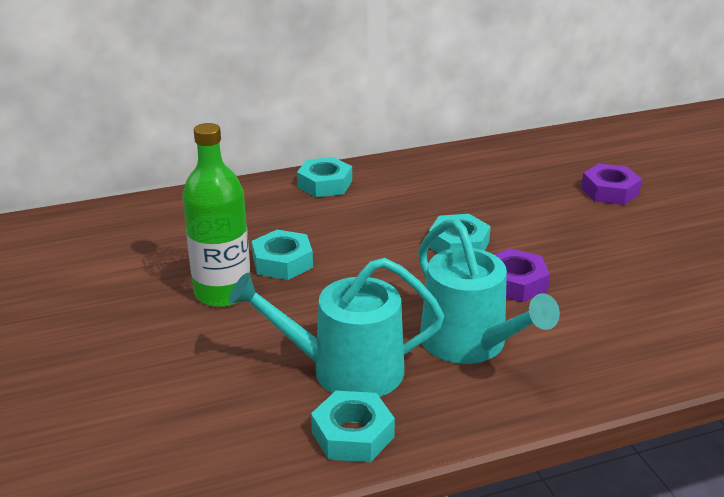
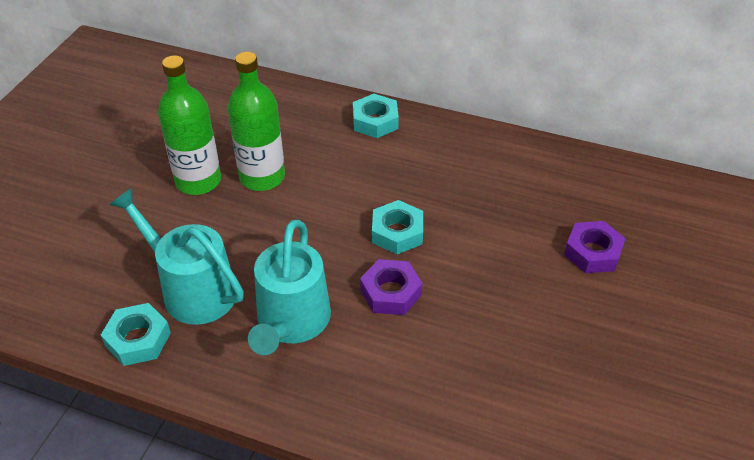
camera: 40 degrees right, 15 degrees up
turquoise nut [252,230,313,280] -> green bottle [228,52,285,191]

